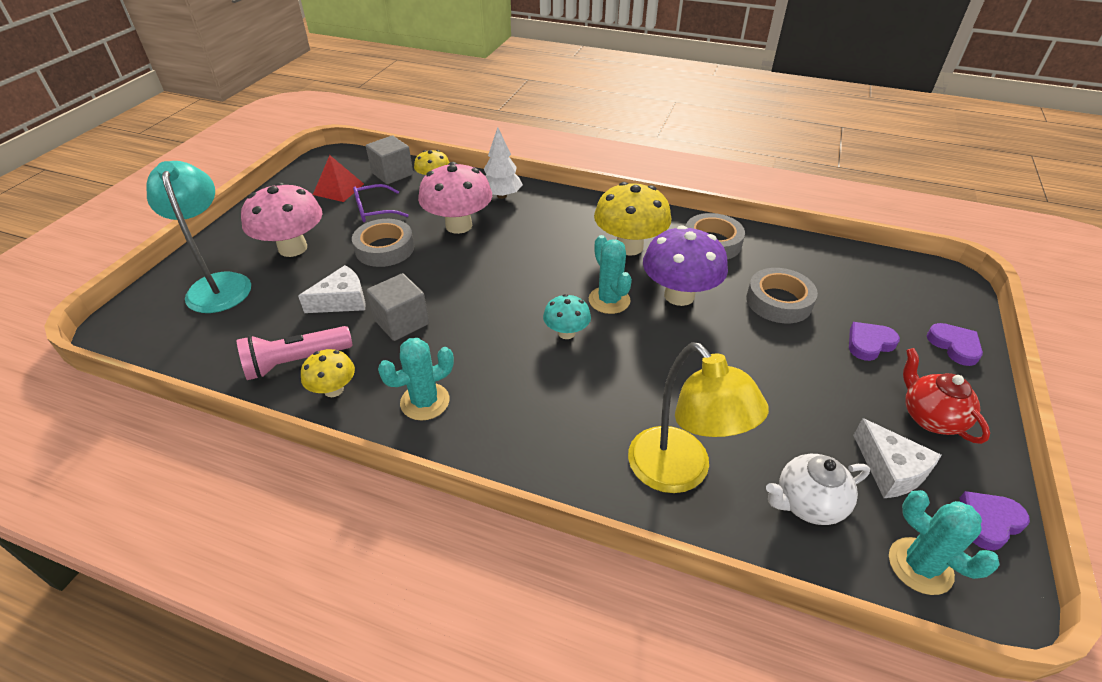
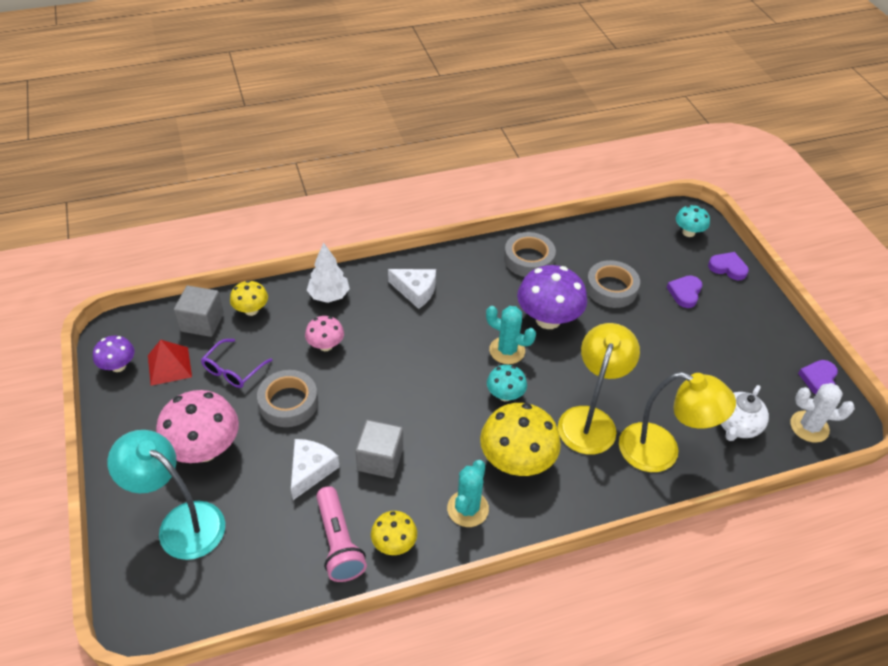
camera: 40 degrees left, 5 degrees up
pink flashlight [237,326,353,380] -> pink flashlight turned 45 degrees counterclockwise [316,486,367,582]
pink mushroom [418,162,492,234] -> pink mushroom [305,316,344,351], size x0.54
yellow mushroom [594,182,671,256] -> yellow mushroom moved to [480,403,561,476]
white cheese [853,418,941,498] -> white cheese moved to [388,269,436,309]
turquoise cactus [889,490,1000,595] -> white cactus [790,383,855,443]
red teapot [903,348,990,444] -> none
none -> purple mushroom [93,336,135,372]
none -> yellow lamp [558,323,640,455]
none -> turquoise mushroom [676,205,710,237]

